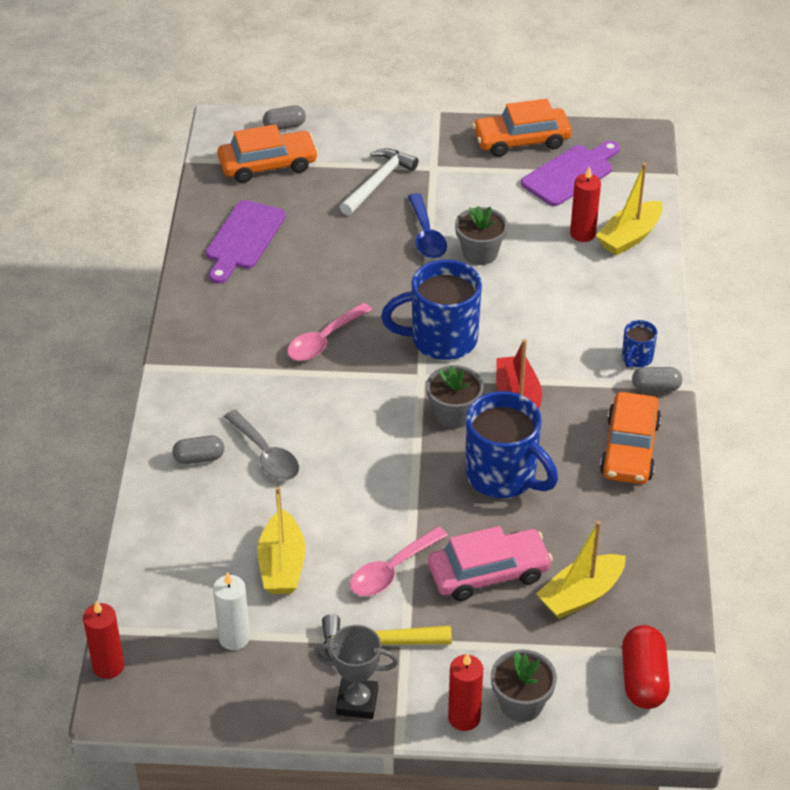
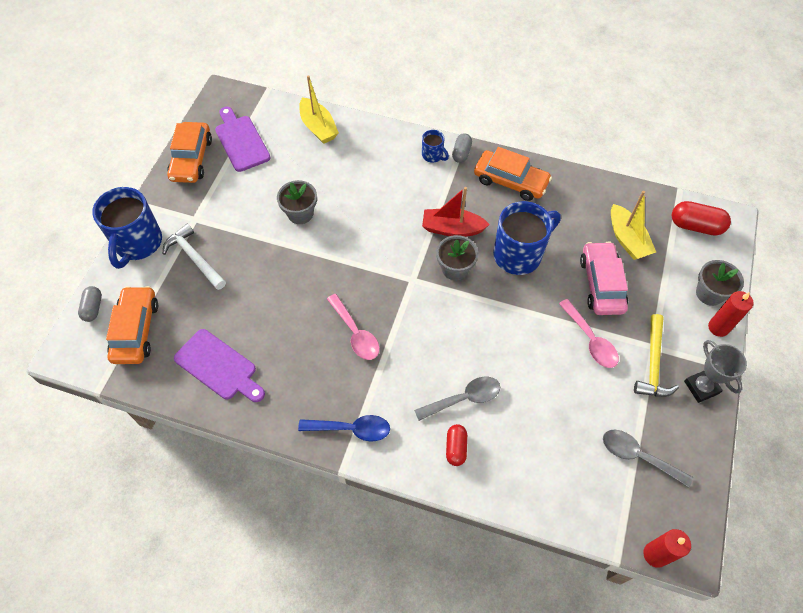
camera: 75 degrees left, 15 degrees up
grey capsule [172,436,224,464] -> red capsule [446,424,467,466]
white candle [213,572,250,650] -> grey spoon [603,430,693,488]
yellow boat [257,487,305,594] -> none
grey trophy [314,625,398,719] -> grey trophy turned 45 degrees counterclockwise [684,340,747,403]
blue mug [381,260,482,360] -> blue mug moved to [92,187,162,269]
blue spoon [408,193,447,258] -> blue spoon moved to [298,415,390,441]
red candle [570,166,601,242] -> none

